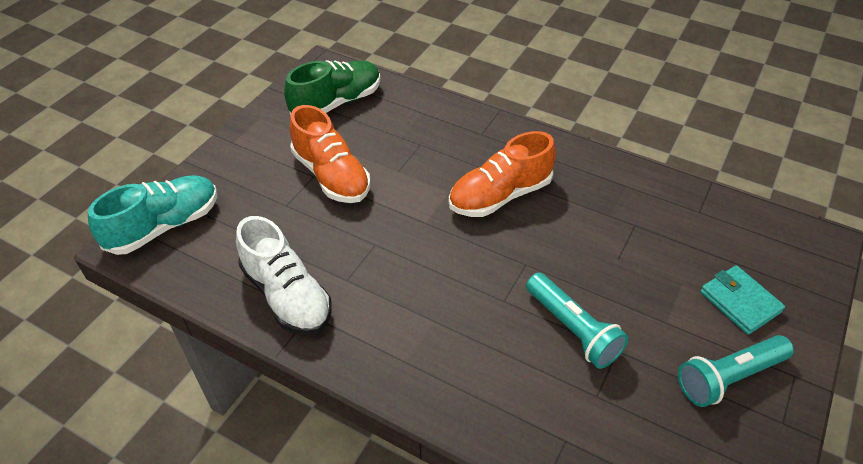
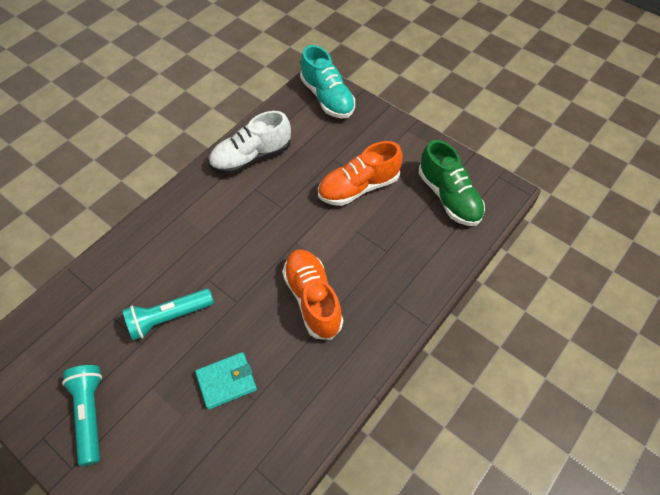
camera: 100 degrees right, 10 degrees up
turquoise wallet [700,265,785,335] -> turquoise wallet moved to [195,352,257,410]

